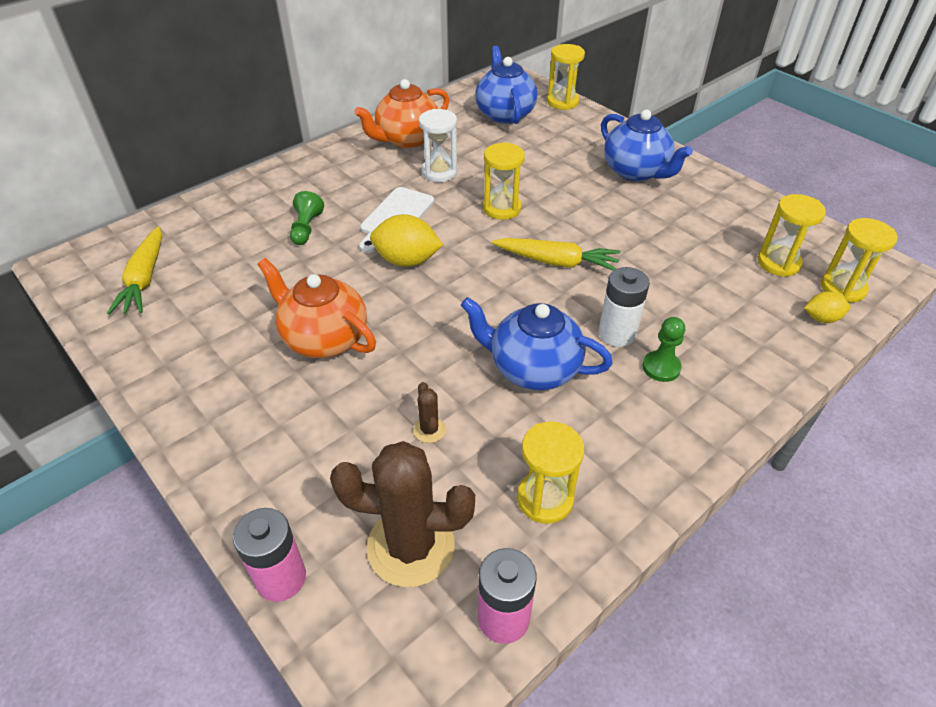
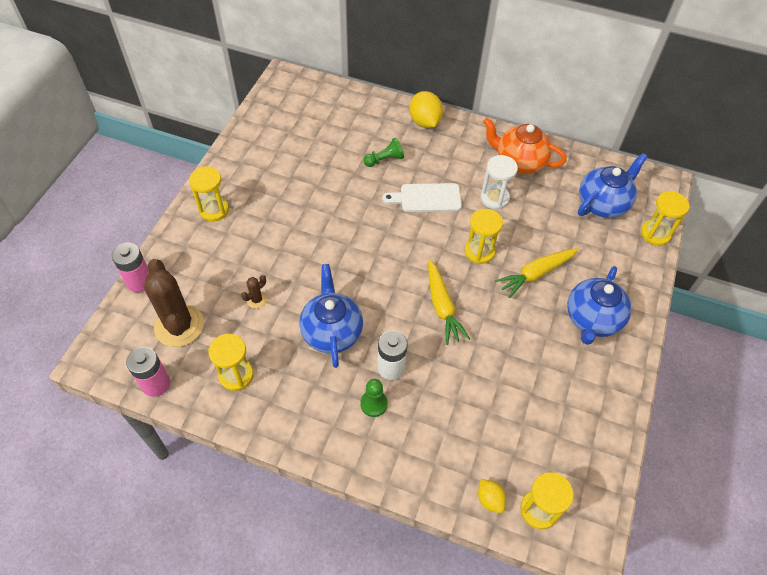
camera: 60 degrees right, 10 degrees up
yellow carrot [107,226,162,315] -> yellow carrot moved to [495,248,578,298]
orange teapot [257,258,376,358] -> none
yellow lemon [370,214,443,267] -> yellow lemon moved to [409,91,443,128]
yellow hourglass [758,194,826,277] -> yellow hourglass moved to [189,166,229,222]

